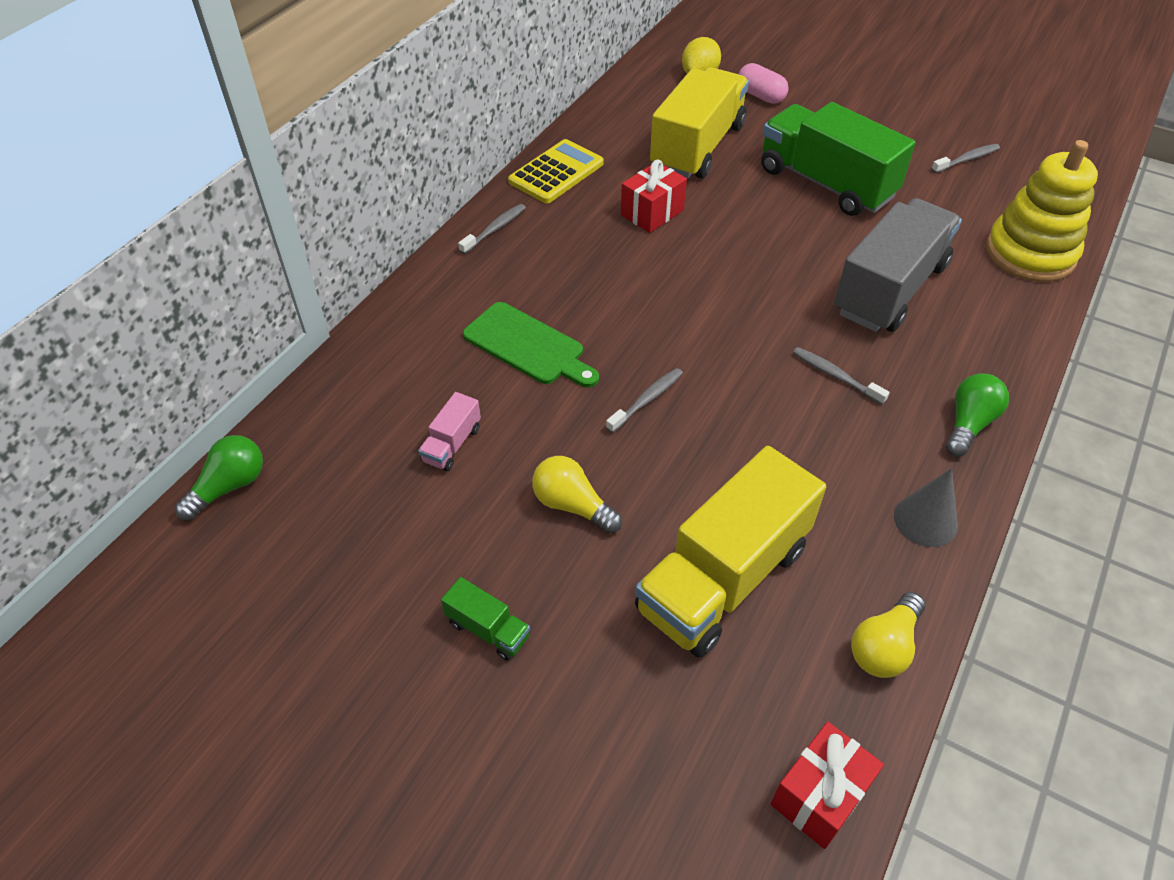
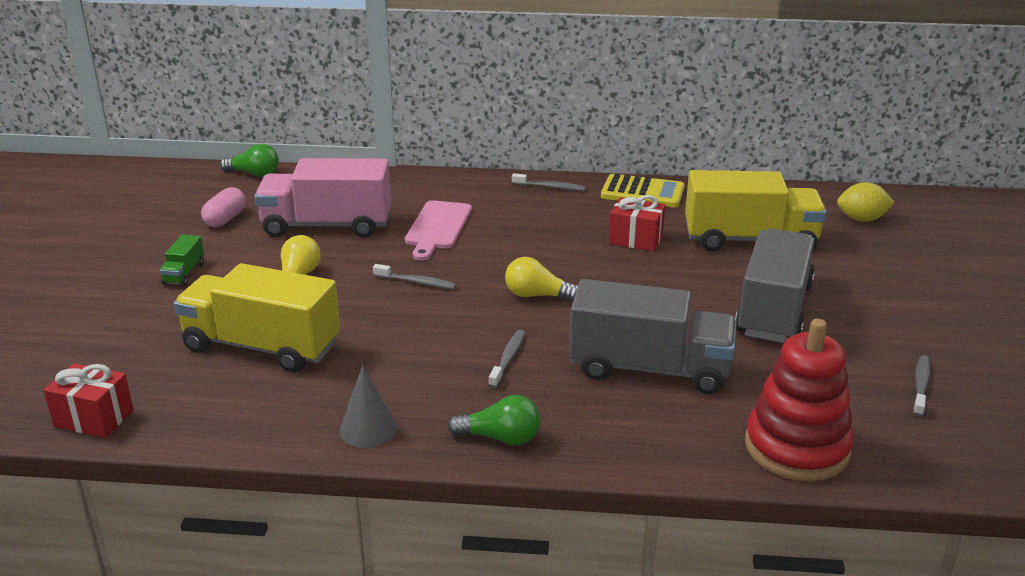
camera: 65 degrees right, 20 degrees down
pink truck [418,392,481,471] -> pink truck [254,158,391,238], size x2.38
green cutting board [463,302,599,388] -> pink cutting board [405,200,472,261]
pink capsule [739,63,789,104] -> pink capsule moved to [201,187,246,227]
green truck [761,102,916,216] -> grey truck [735,228,815,343]
yellow light bulb [851,592,925,678] -> yellow light bulb moved to [505,257,578,301]
grey toothbrush [931,144,1000,173] -> grey toothbrush turned 105 degrees counterclockwise [913,355,930,417]
yellow stacking toy [986,140,1098,282] -> red stacking toy [745,319,854,481]

